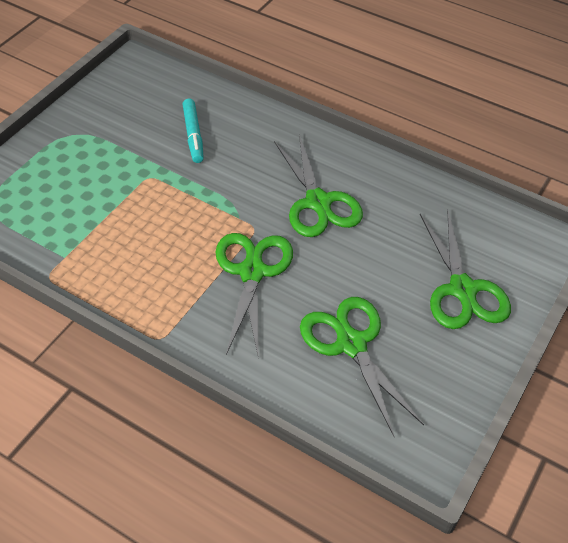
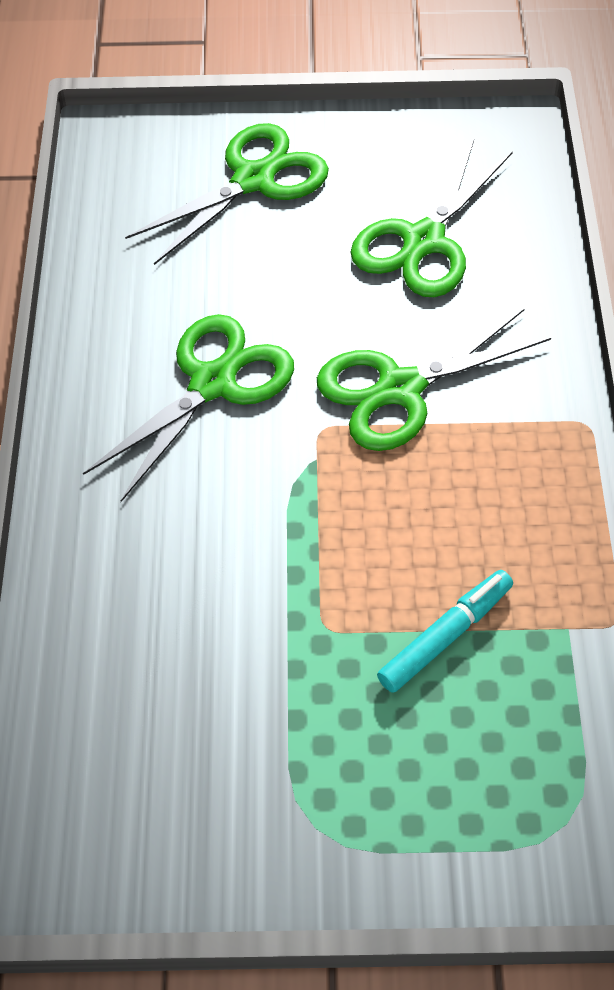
camera: 120 degrees left, 5 degrees up
turquoise marker [182,98,204,163] -> turquoise marker moved to [377,570,513,693]

